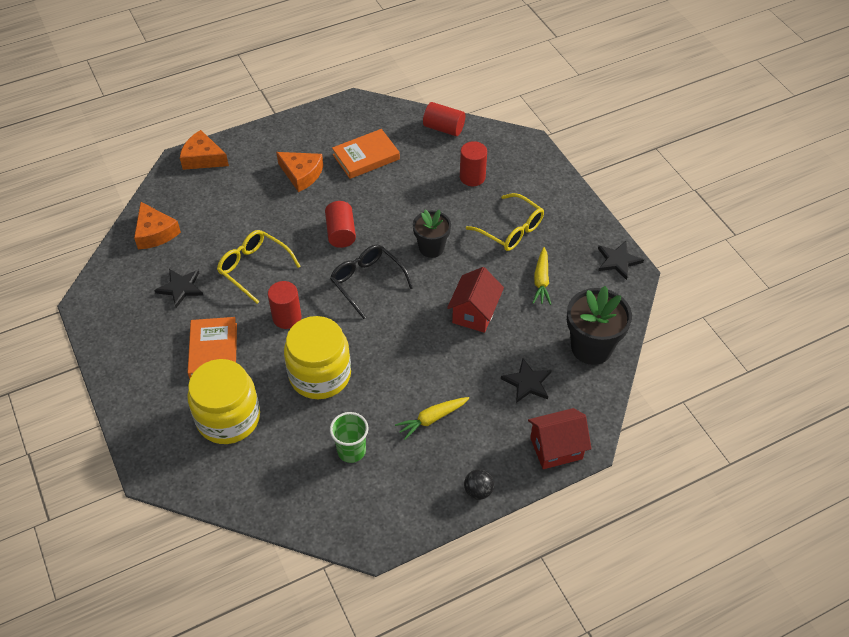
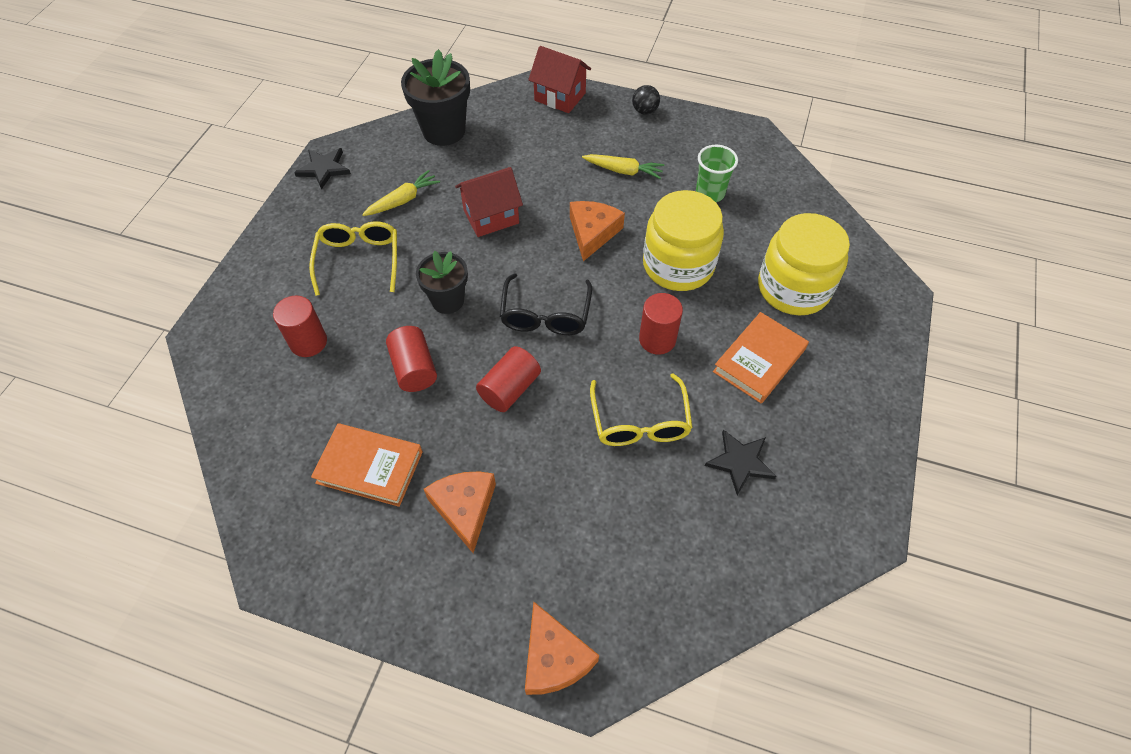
camera: 135 degrees left, 5 degrees up
orange cheese [134,202,181,249] -> orange cheese moved to [570,201,625,261]
red cylinder [423,102,465,136] -> red cylinder moved to [386,326,437,392]
black star [501,358,552,403] -> none

